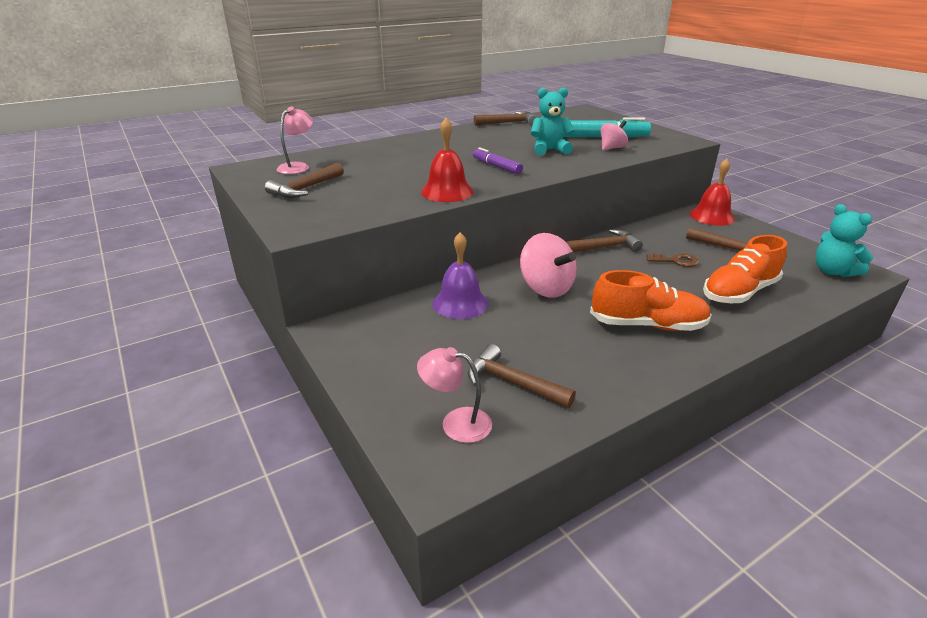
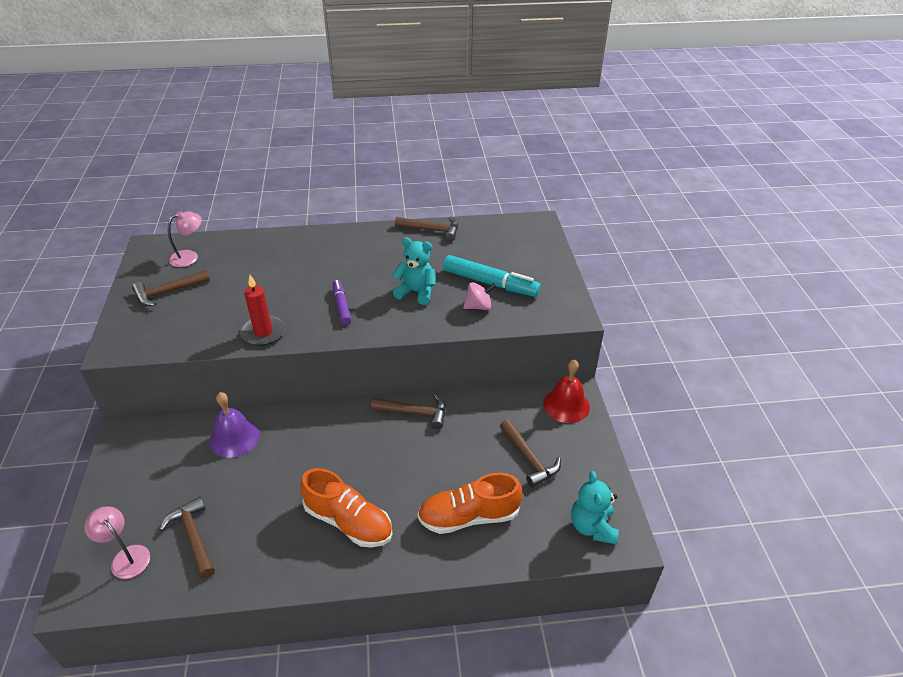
camera: 25 degrees right, 10 degrees up
red bell [421,118,473,202] -> red candle [240,275,286,346]
pink spinning top [520,233,577,298] -> none
brown key [646,253,699,267] -> none

